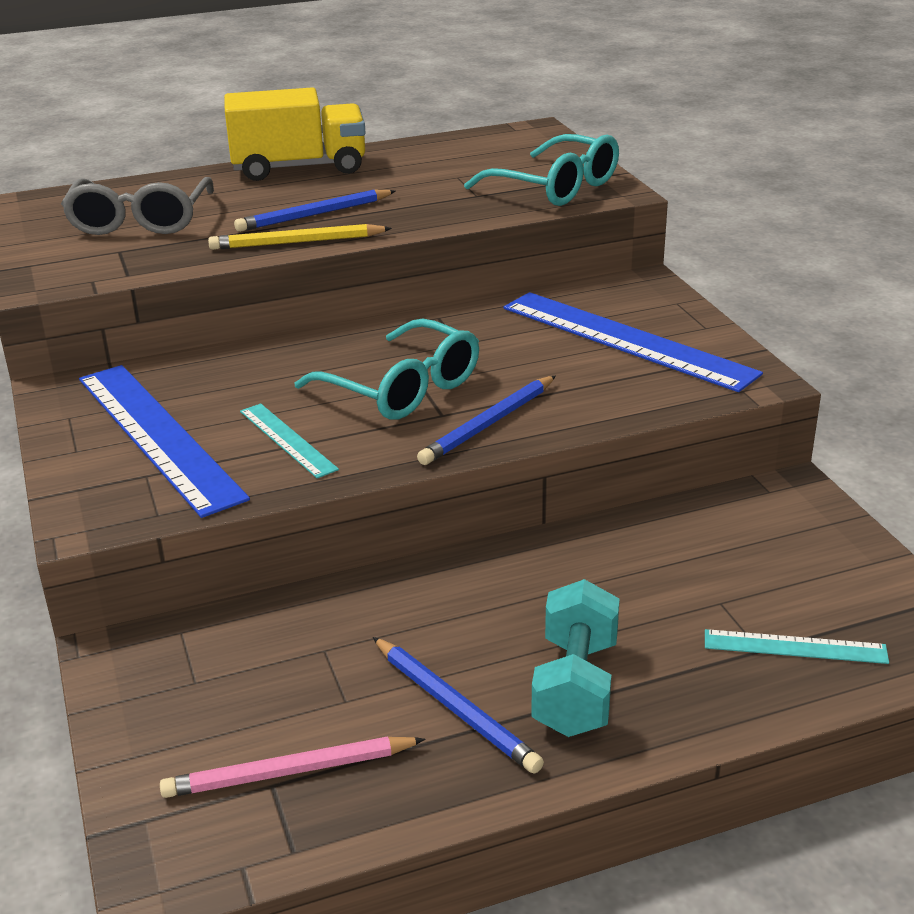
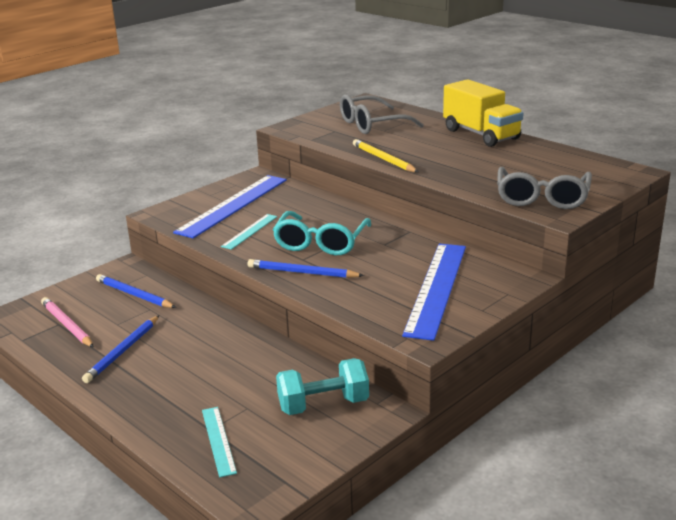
camera: 65 degrees right, 5 degrees down
blue pencil [234,190,395,232] -> blue pencil moved to [96,274,176,308]
turquoise glasses [464,134,619,206] -> grey glasses [497,167,592,209]
turquoise dumbbell [531,579,620,737] -> turquoise dumbbell moved to [276,358,369,415]

